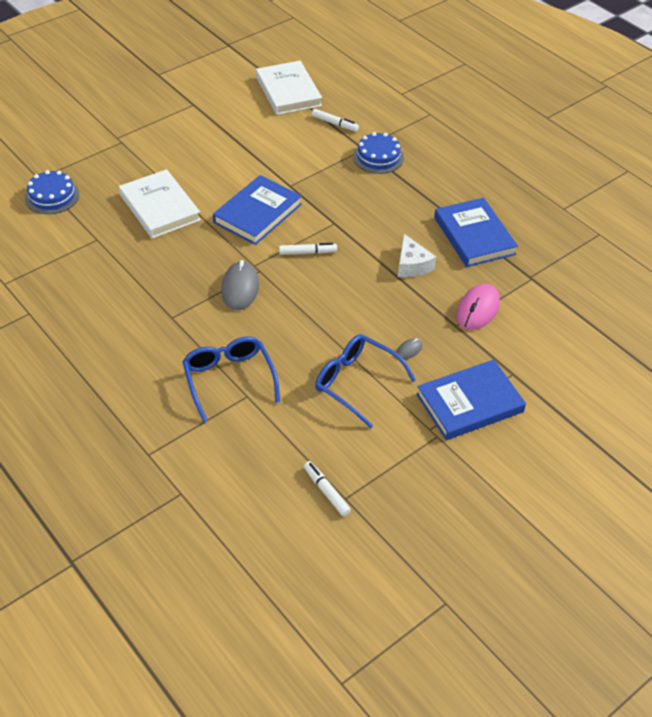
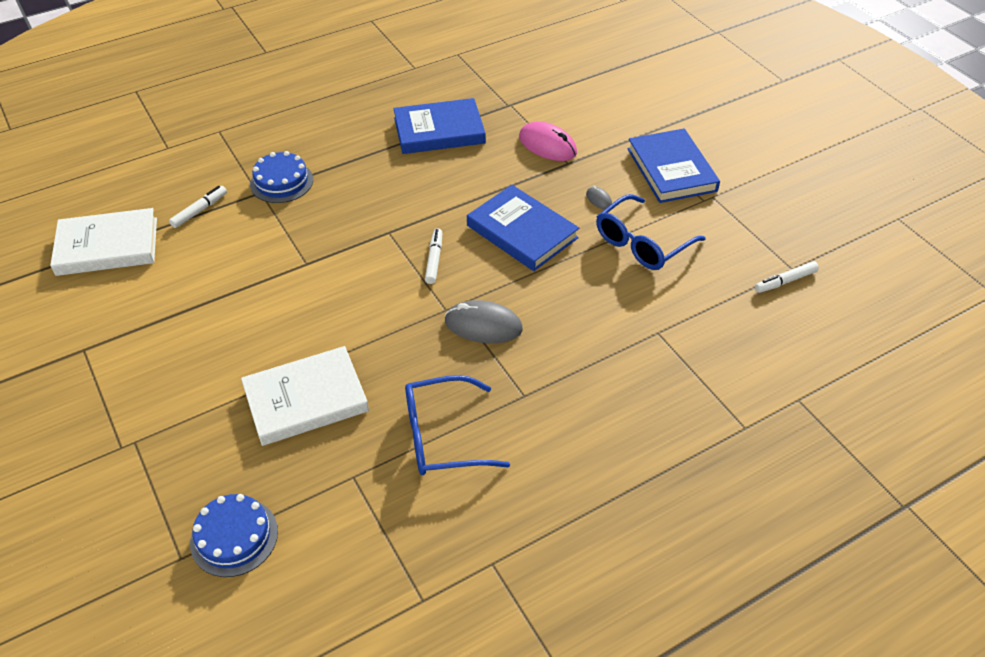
camera: 80 degrees left, 0 degrees up
blue glasses [182,336,280,423] -> blue glasses moved to [405,375,510,475]
blue book [213,175,302,245] -> blue book moved to [467,185,579,271]
white cheese [398,234,436,277] -> none

